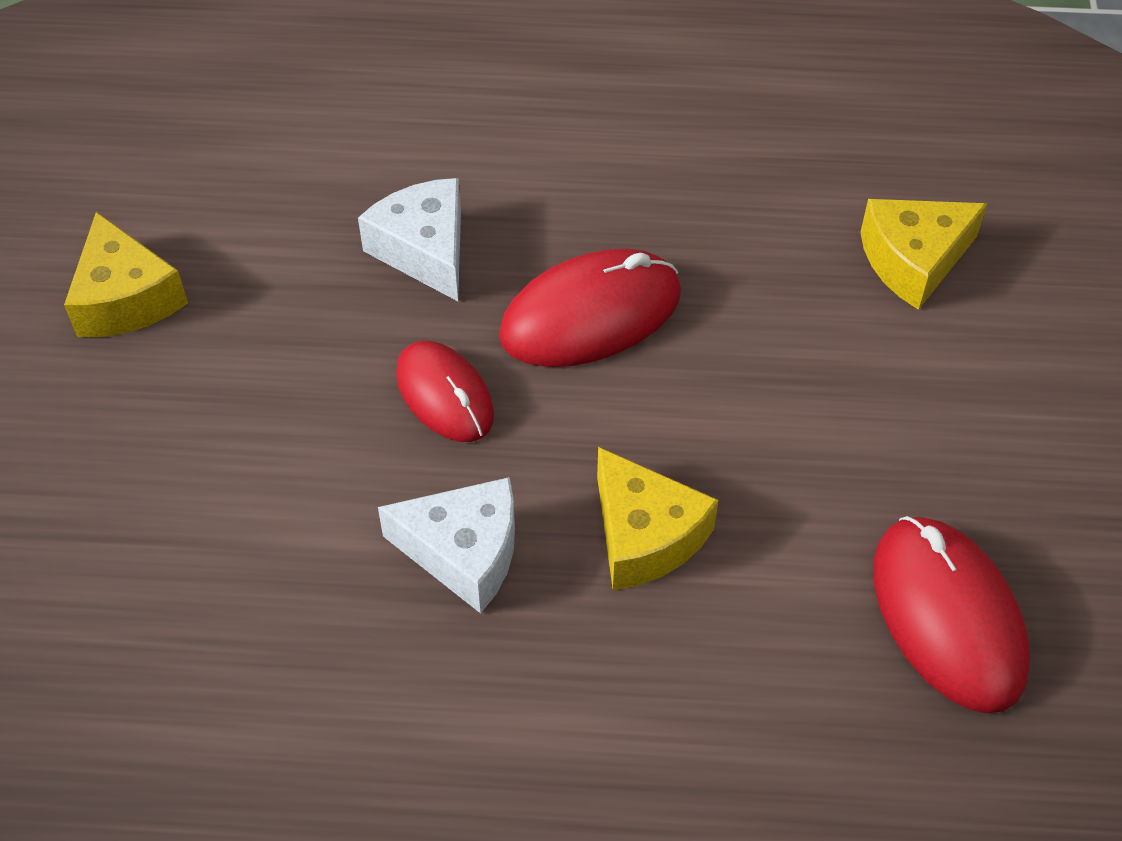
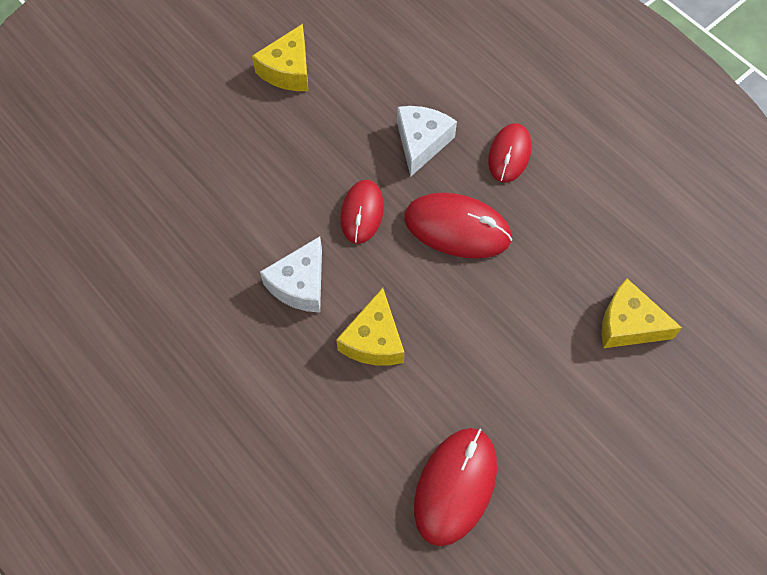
camera: 45 degrees right, 10 degrees up
white cheese [378,477,515,614] -> white cheese turned 60 degrees clockwise [260,236,322,313]
none -> red mouse [488,123,531,183]

